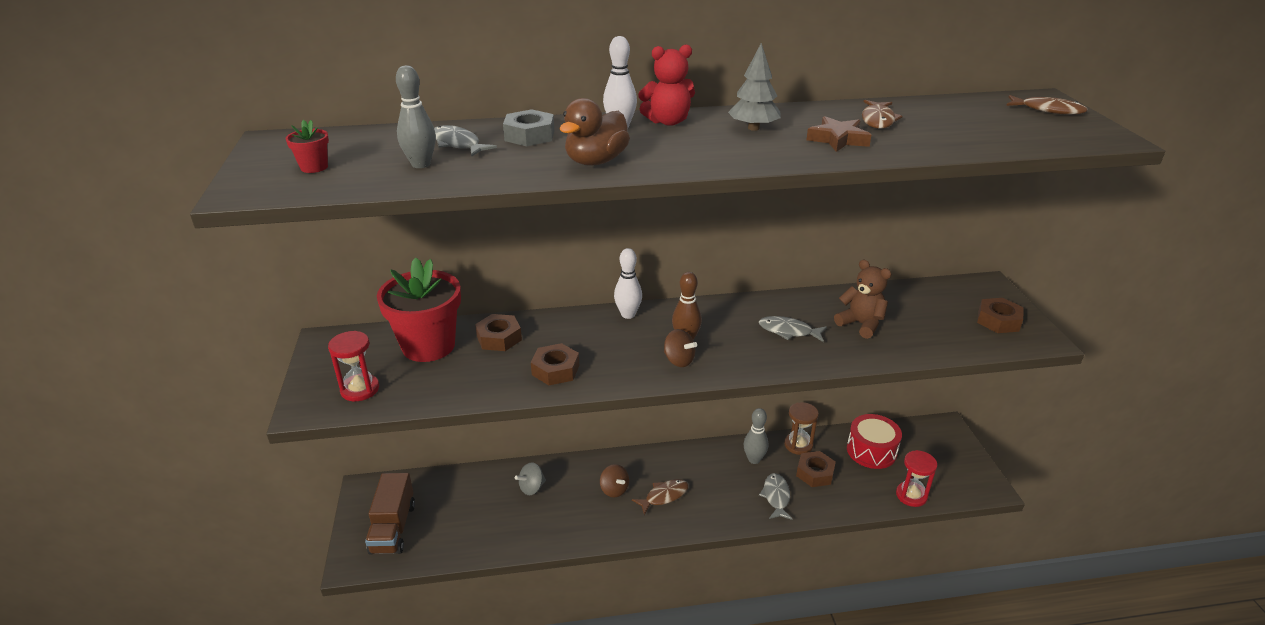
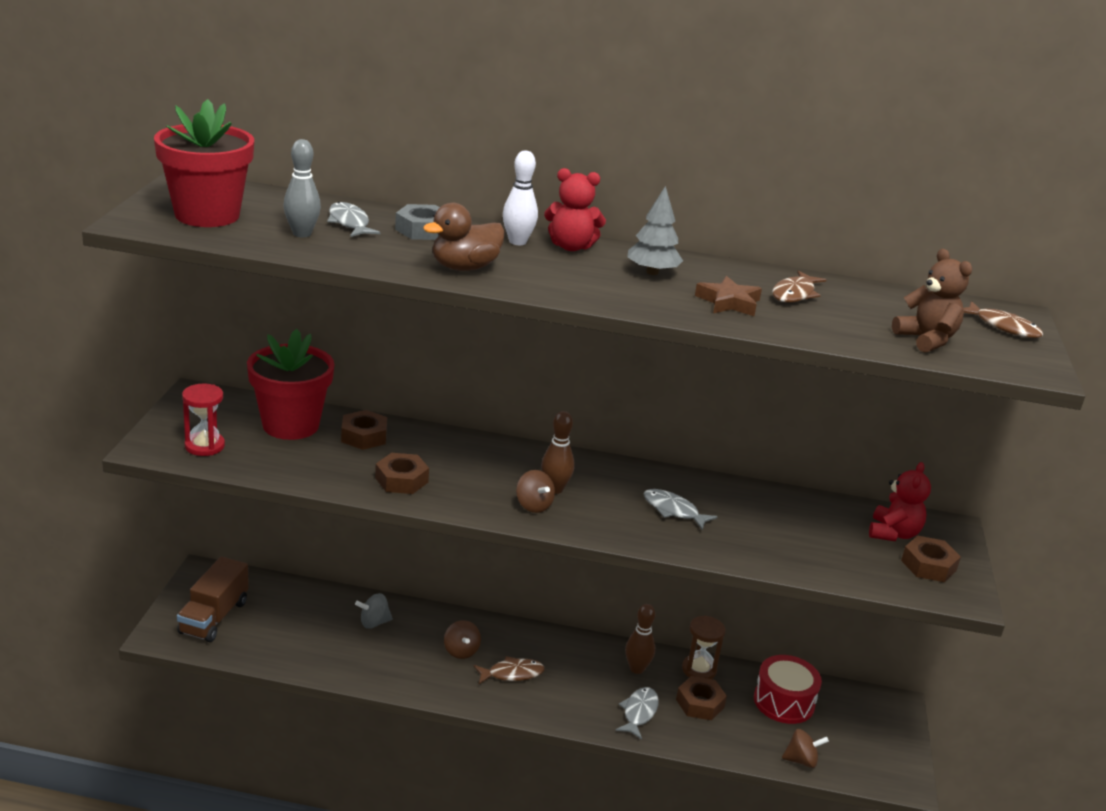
camera: 15 degrees right, 5 degrees down
red flower pot [286,120,329,173] -> red flower pot [154,99,254,227], size x2.49
white bowling pin [614,248,642,319] -> none
grey bowling pin [743,408,768,464] -> brown bowling pin [625,604,655,674]
brown teddy bear [834,259,891,339] -> brown teddy bear moved to [892,249,972,353]
red hourglass [896,450,937,507] -> brown spinning top [782,729,829,768]
none -> red teddy bear [869,462,931,541]

